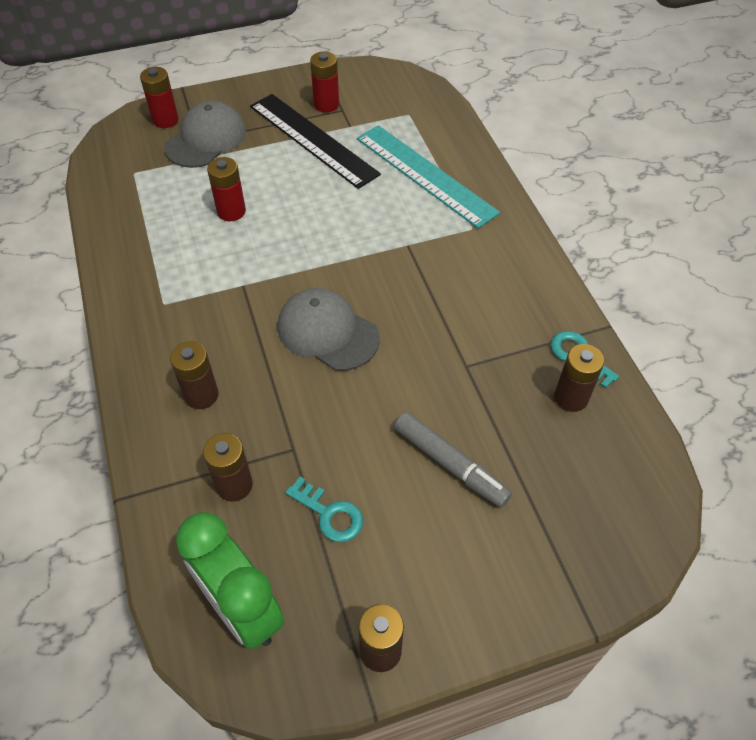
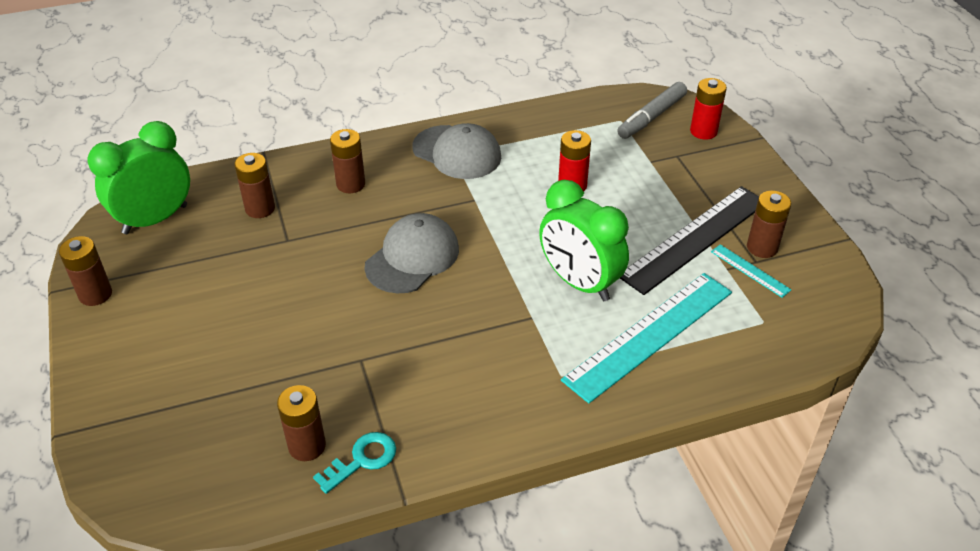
camera: 90 degrees right, 10 degrees down
grey cap [164,101,246,168] -> grey cap moved to [412,123,501,179]
turquoise key [285,477,363,542] -> none
red battery [310,52,339,112] -> brown battery [747,191,791,258]
grey marker [394,412,512,507] -> grey marker moved to [617,82,687,139]
none -> green clock [539,180,629,301]
none -> turquoise ruler [711,244,792,298]

